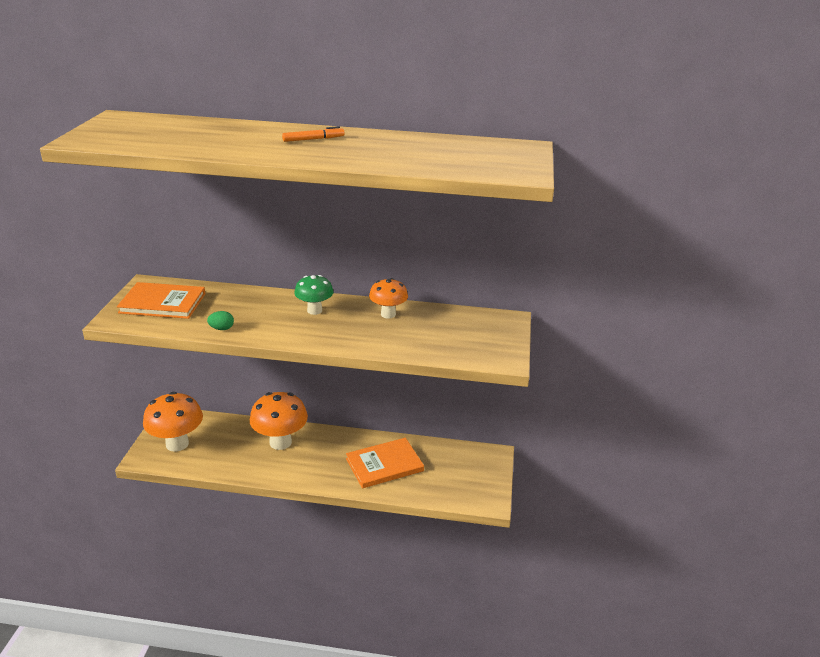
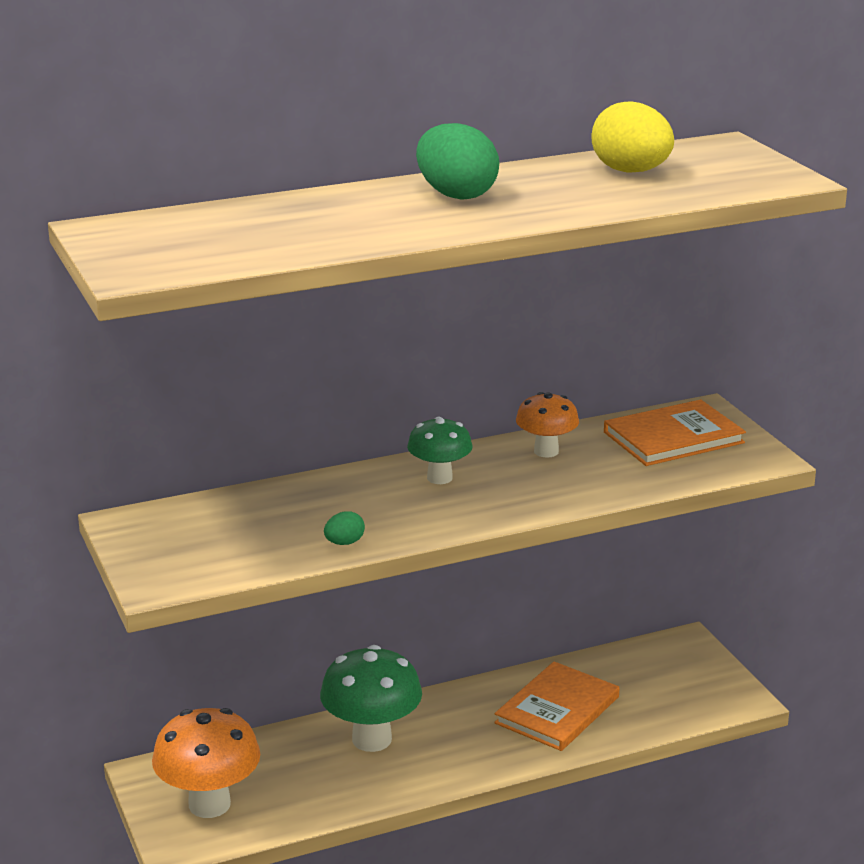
camera: 30 degrees left, 5 degrees down
orange book [117,282,206,319] -> orange book moved to [604,399,746,466]
orange mushroom [250,392,308,450] -> green mushroom [320,645,422,752]
orange marker [282,126,345,142] -> green egg [416,123,499,200]
none -> yellow egg [592,101,674,173]

